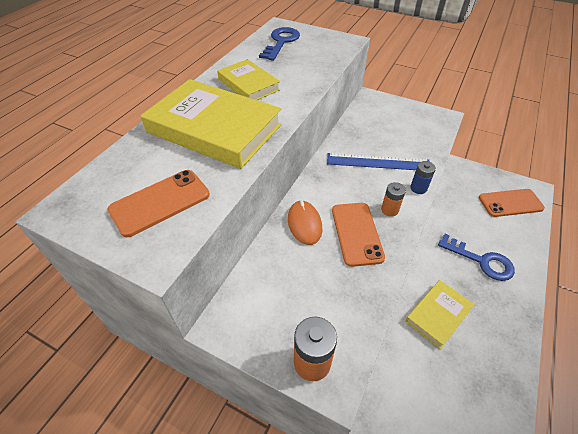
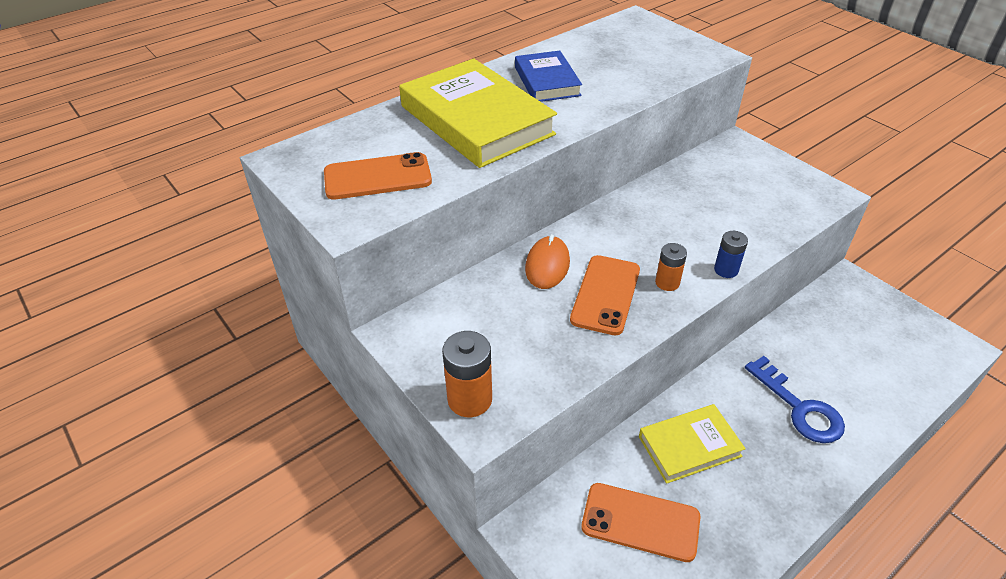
camera: 25 degrees right, 5 degrees down
yellow book [217,59,280,100] -> blue book [515,51,582,102]
blue key [259,27,300,61] -> none
blue ruler [327,153,430,170] -> none
orange phone [479,189,545,217] -> orange phone moved to [581,483,700,562]

